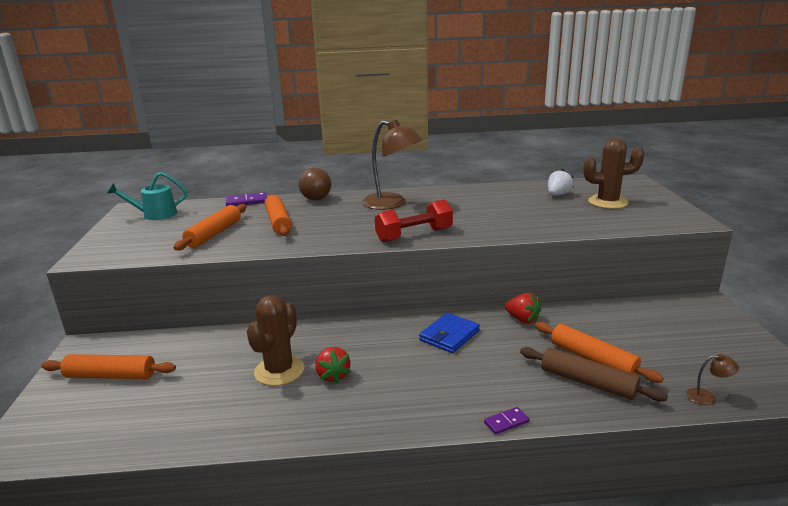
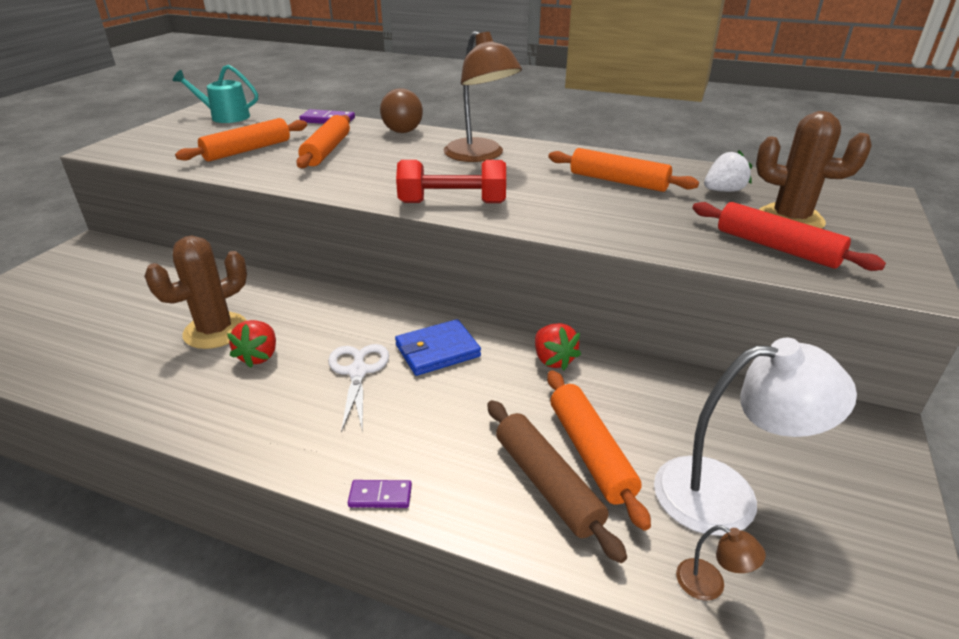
camera: 25 degrees right, 10 degrees up
orange rolling pin [41,354,176,379] -> orange rolling pin moved to [548,148,699,192]
none -> white scissors [328,344,389,432]
none -> white lamp [654,338,857,536]
none -> red rolling pin [693,202,886,271]

